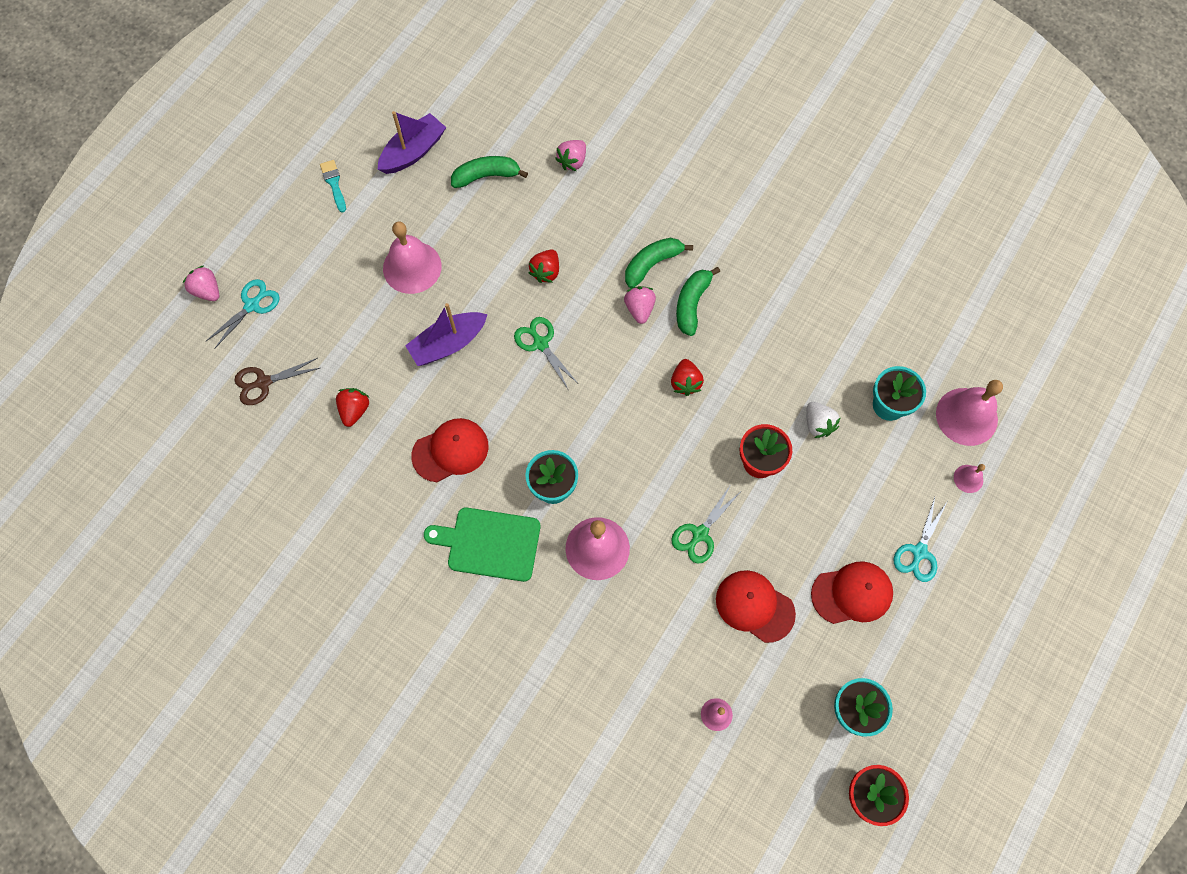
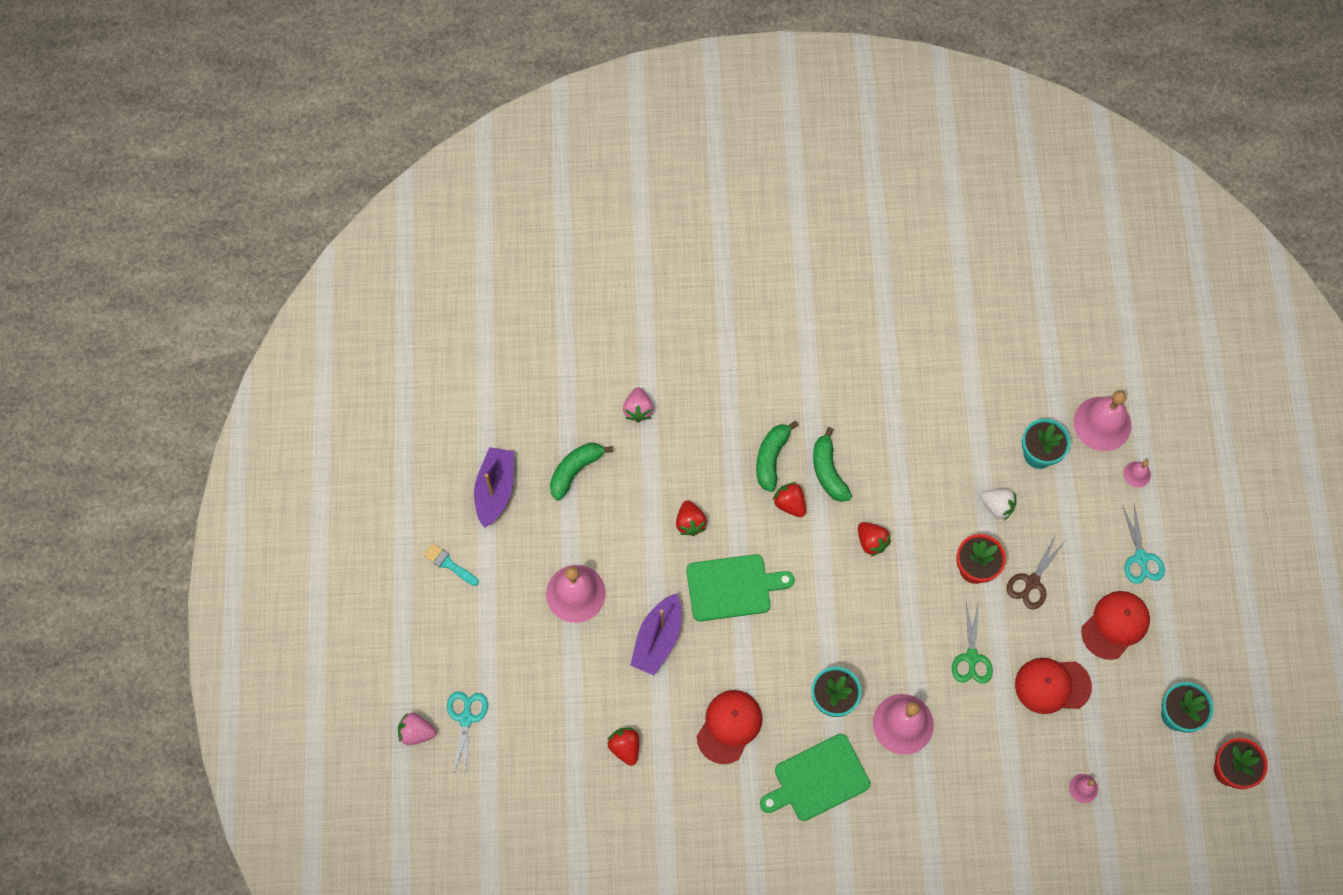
camera: 35 degrees left, 0 degrees up
brown scissors [234,358,320,405] -> brown scissors moved to [1007,535,1065,609]
green scissors [514,317,578,389] -> green cutting board [686,554,794,621]
pink strawberry [624,286,656,324] -> red strawberry [773,482,806,517]

